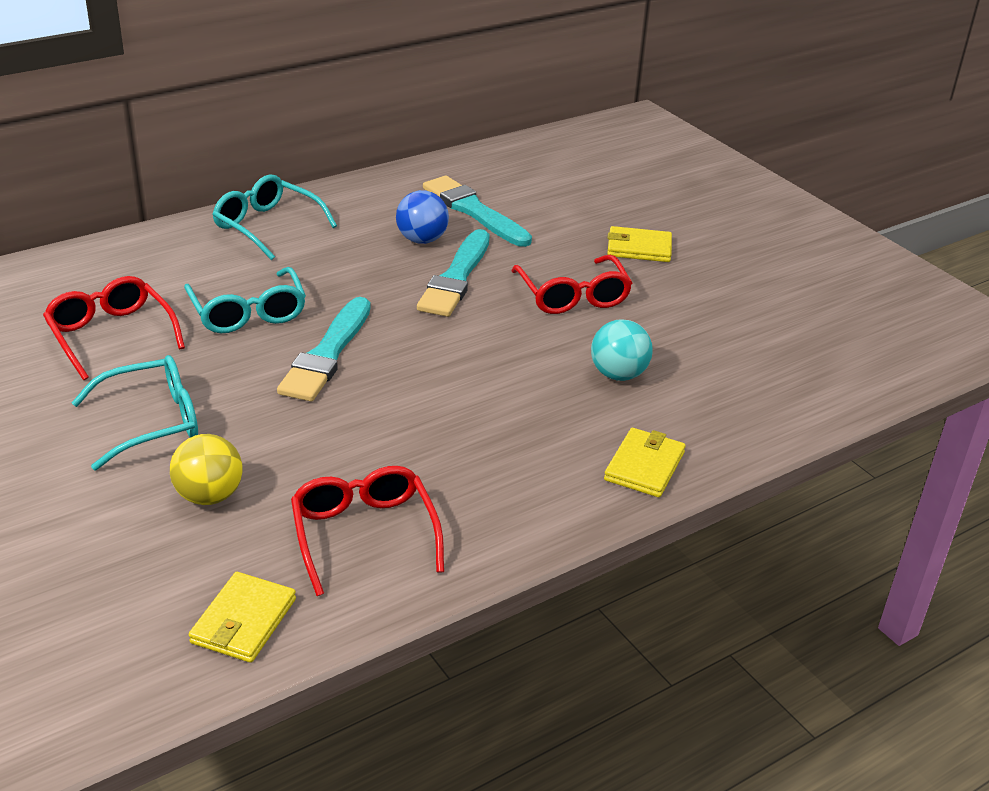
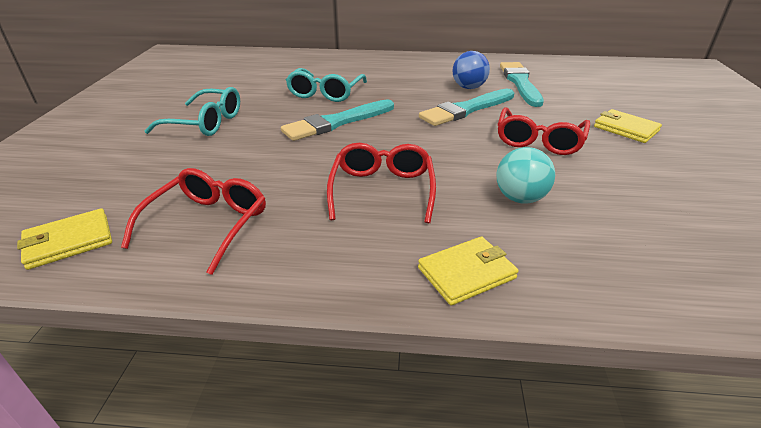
camera: 40 degrees right, 0 degrees up
red glasses [43,276,185,380] -> red glasses moved to [327,143,436,223]
yellow ball [170,434,243,505] -> none
turquoise glasses [213,175,337,260] -> none

